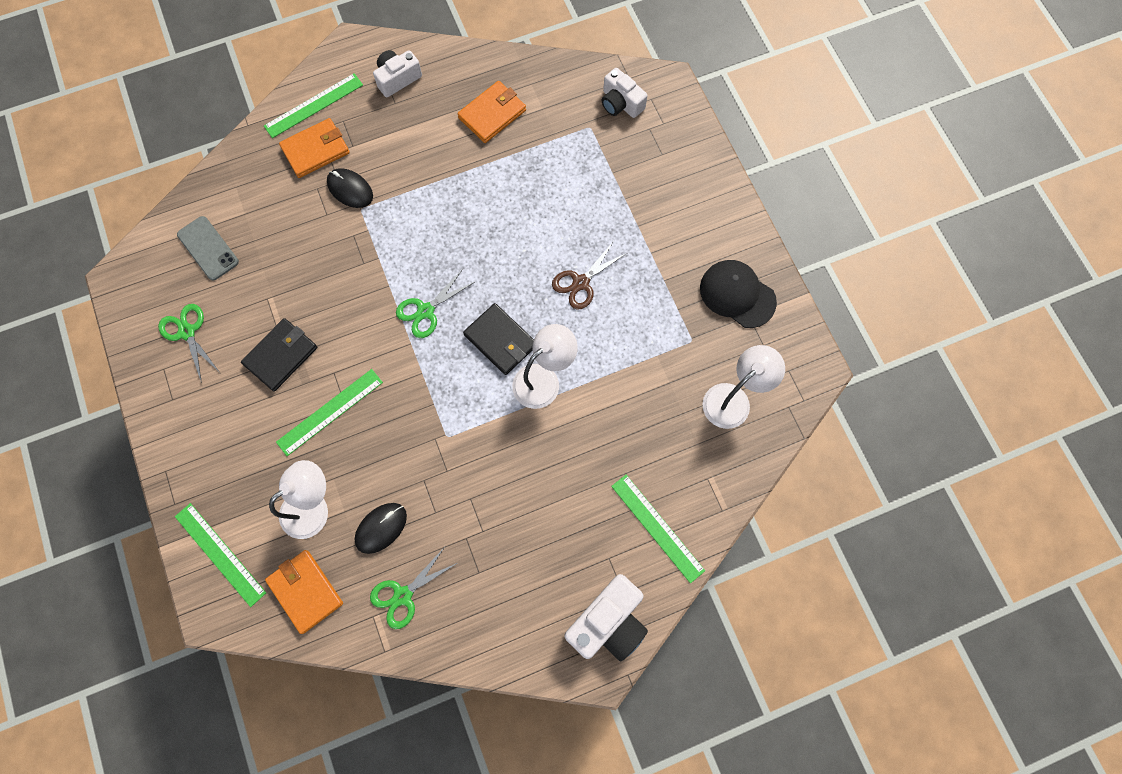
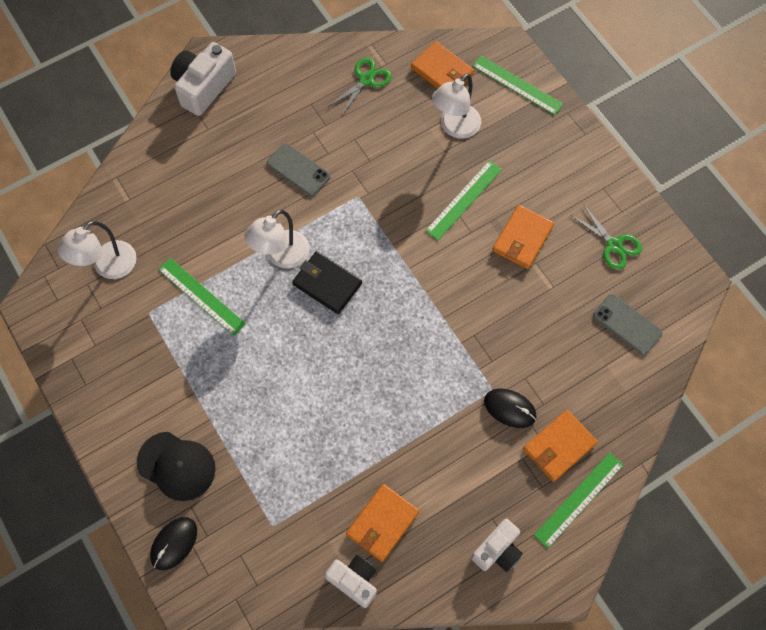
camera: 170 degrees right, 5 degrees down
black wallet [241,318,317,391] -> orange wallet [492,205,554,269]
black mouse [355,503,407,554] -> black mouse moved to [150,517,197,570]
green scissors [396,269,475,338] -> none
brown scissors [552,241,627,310] -> none
white camera [602,68,648,118] -> white camera moved to [325,555,377,608]
green ruler [611,475,705,583] -> green ruler moved to [158,258,246,336]
black cap [700,260,777,328] -> black cap moved to [137,432,216,501]
none -> grey phone [267,143,330,196]

